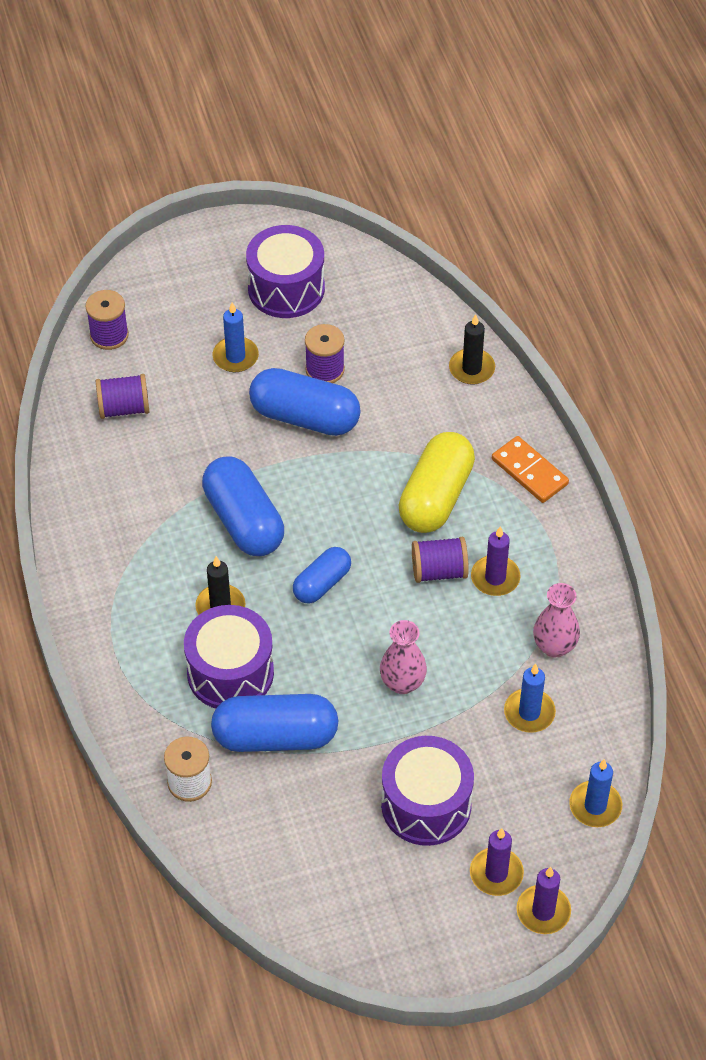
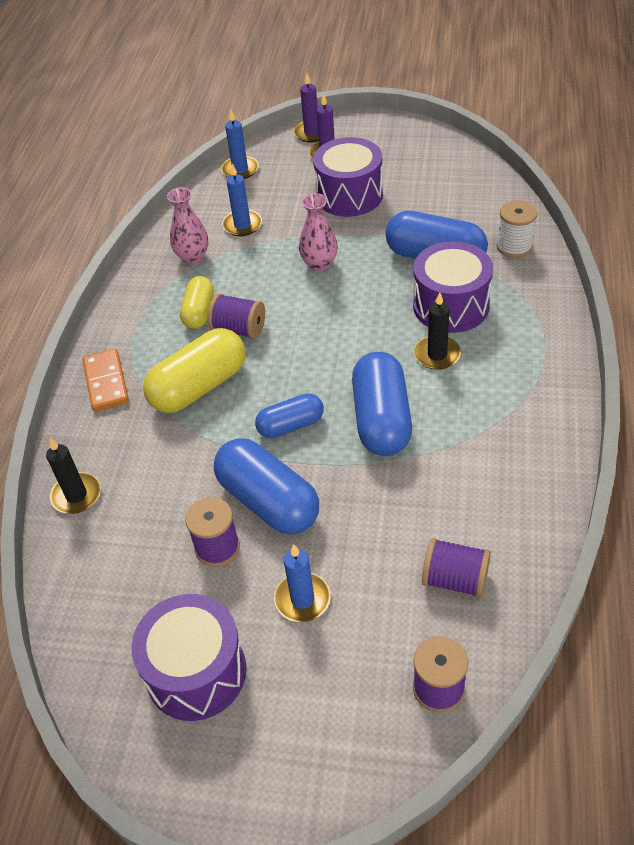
camera: 150 degrees left, 5 degrees down
blue capsule [293,547,351,603] -> blue capsule moved to [255,393,324,438]
purple candle [471,527,521,596] -> yellow capsule [180,276,214,329]

